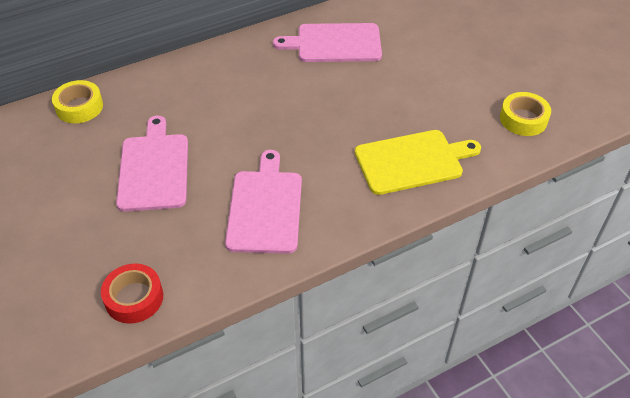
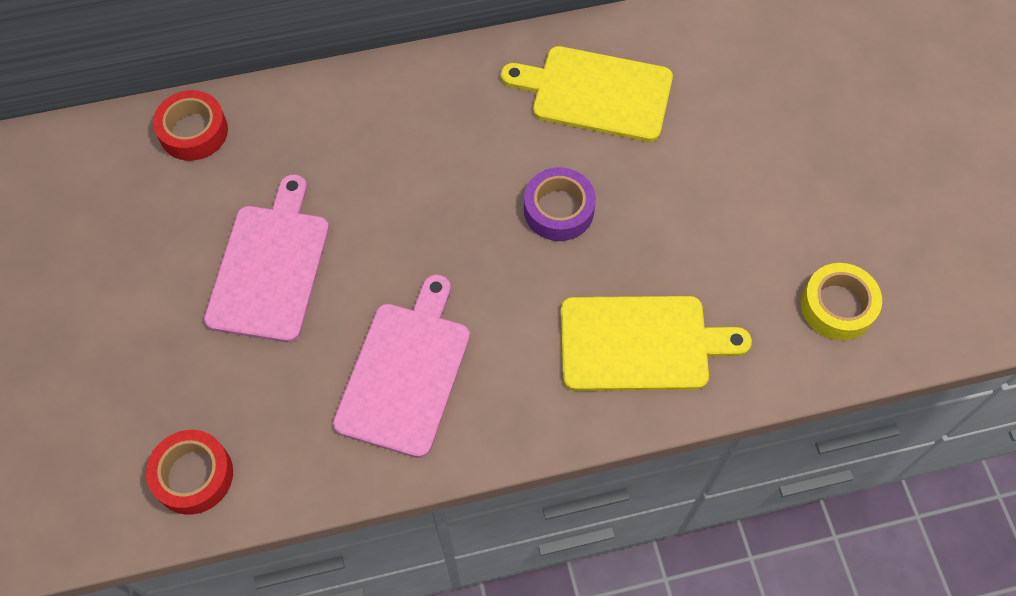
camera: 15 degrees right, 15 degrees up
yellow tape [52,80,103,123] -> red tape [153,90,228,161]
pink cutting board [273,23,382,62] -> yellow cutting board [501,46,673,142]
none -> purple tape [524,167,596,241]

